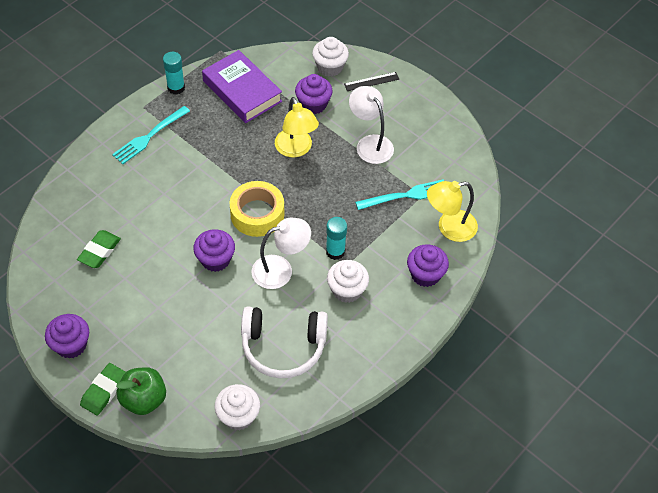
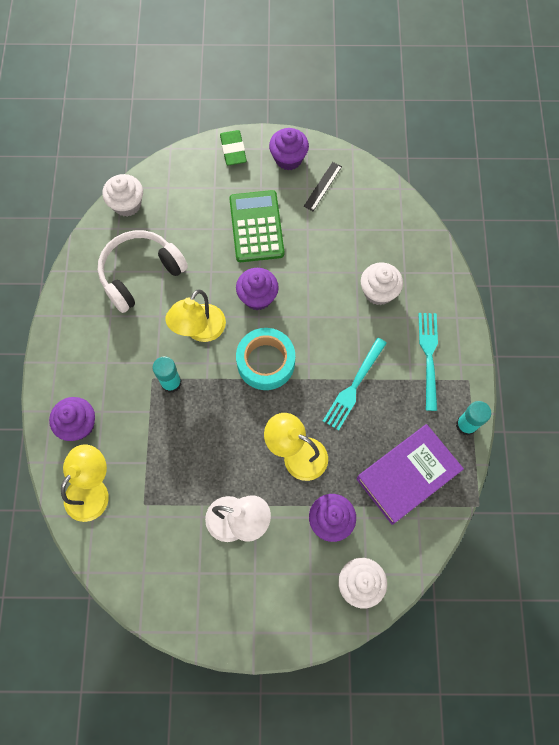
camera: 140 degrees right, 15 degrees up
green eraser [77,230,121,268] -> none
green apple [116,367,166,415] -> none
purple book [202,50,282,123] -> purple book turned 45 degrees counterclockwise [357,424,464,525]
yellow tape [230,181,284,237] -> turquoise tape [236,328,295,390]
white lamp [251,218,311,289] -> yellow lamp [165,290,226,342]
white cupcake [327,260,369,303] -> white cupcake moved to [361,263,403,305]
black ruler [344,72,399,91] -> black ruler moved to [304,162,342,211]
turquoise fork [355,179,444,210] -> turquoise fork moved to [323,338,387,431]
none -> green calculator [229,190,284,262]

